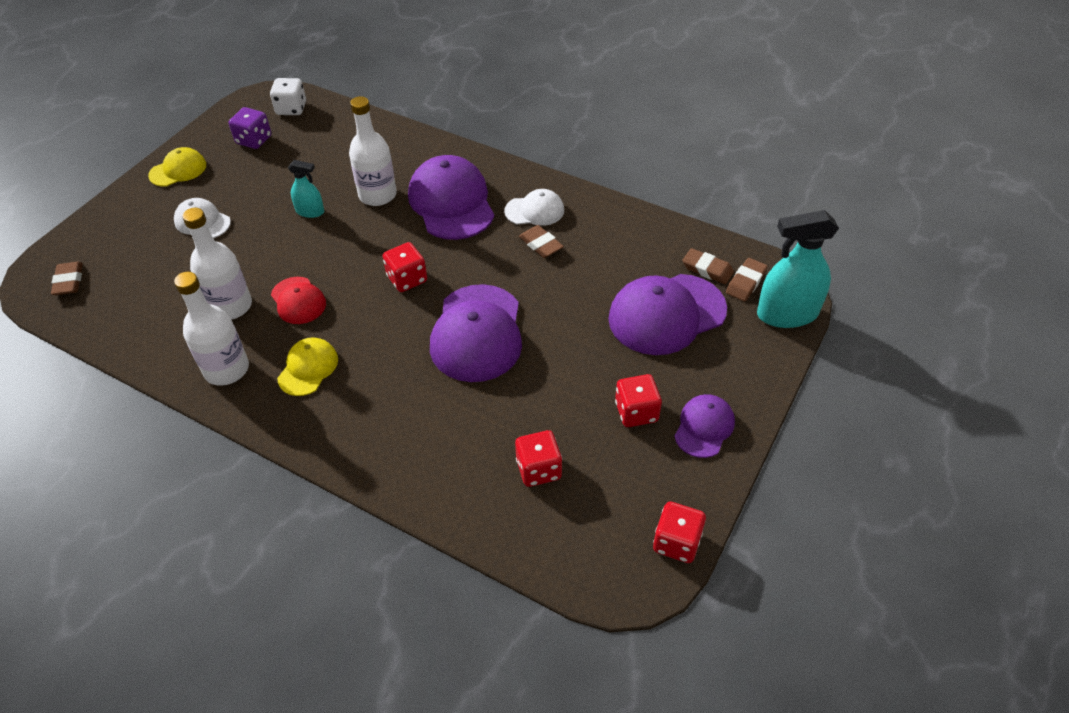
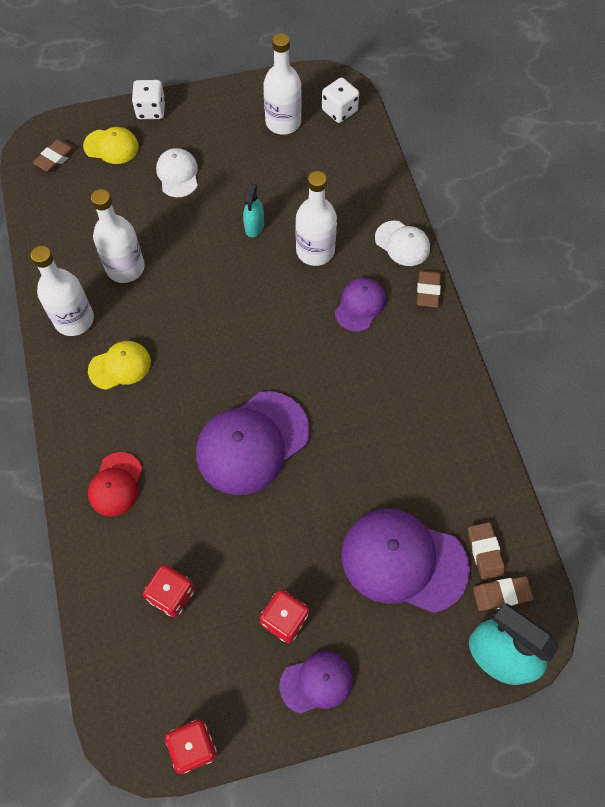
camera: 45 degrees right, 15 degrees up
yellow cap [148,147,206,186] -> yellow cap moved to [83,127,139,164]
purple dice [229,107,271,149] -> white bottle [263,33,302,135]
red cap [271,277,326,324] -> red cap moved to [88,452,142,517]
turquoise spray bottle [288,160,324,218] -> turquoise spray bottle turned 45 degrees clockwise [243,183,264,237]
red dice [383,242,427,292] -> none
purple cap [408,155,494,240] -> purple cap [335,278,386,332], size x0.54
white cap [504,189,564,226] -> white cap moved to [375,220,430,266]
brown eraser [519,225,564,258] -> brown eraser moved to [417,270,441,307]
none -> white dice [132,80,165,119]

